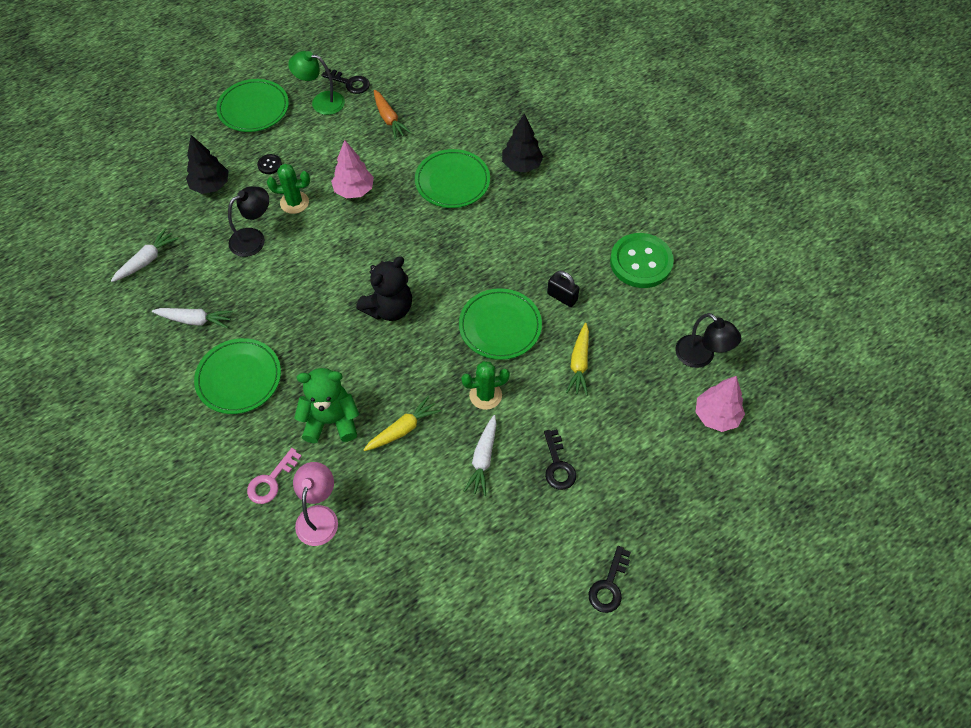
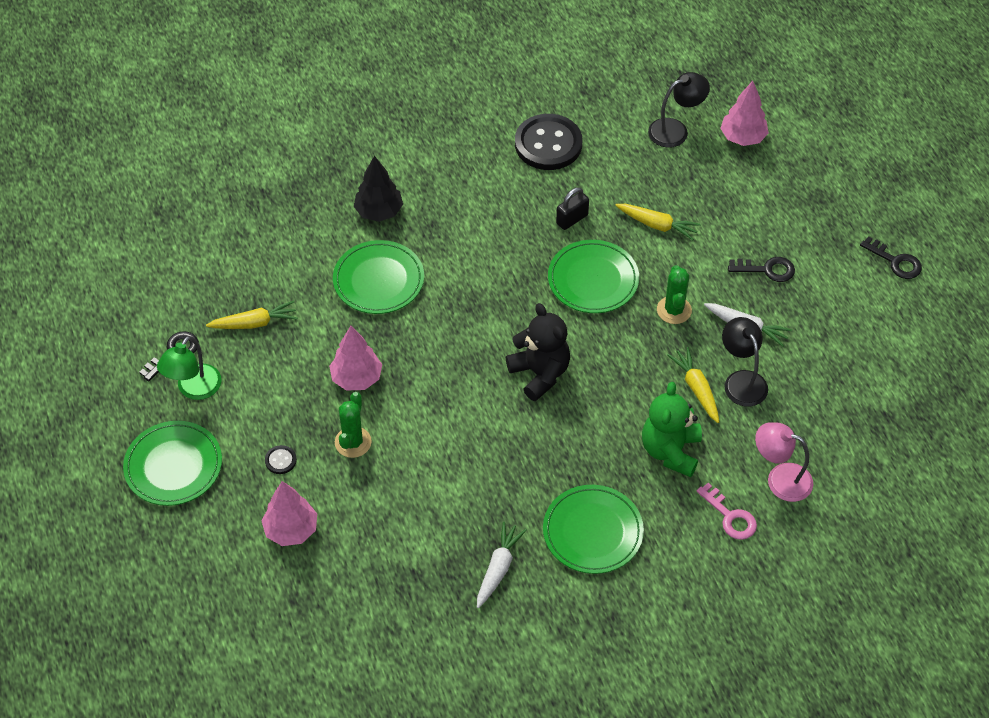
camera: 75 degrees left, 5 degrees down
white carrot [111,228,179,282] -> none
black tree [186,135,228,194] -> pink tree [261,481,317,546]
black lamp [228,186,269,257] -> black lamp moved to [722,317,768,407]
orange carrot [374,90,412,140] -> yellow carrot [206,301,298,329]
green button [610,233,674,288] -> black button [515,114,582,170]

